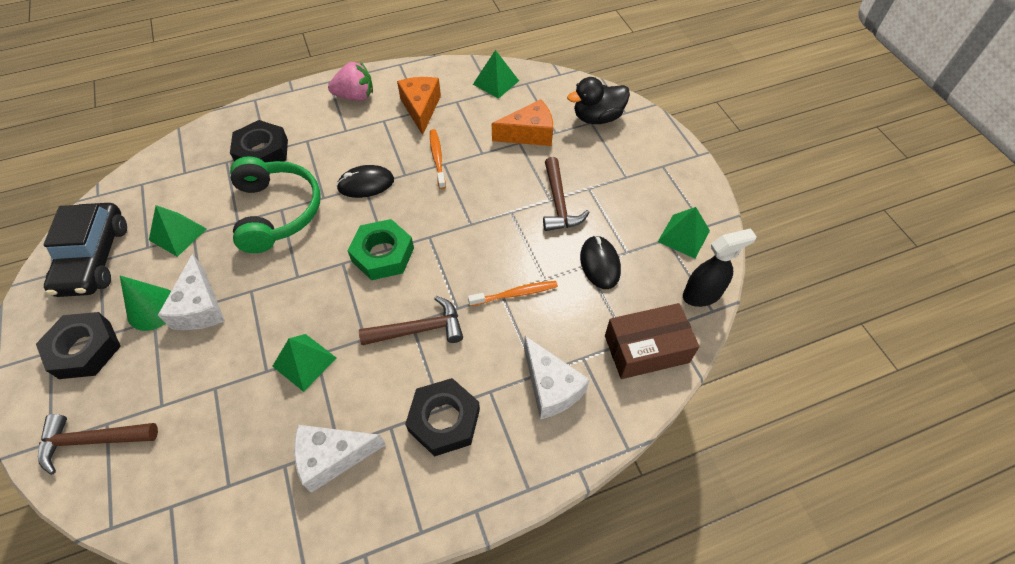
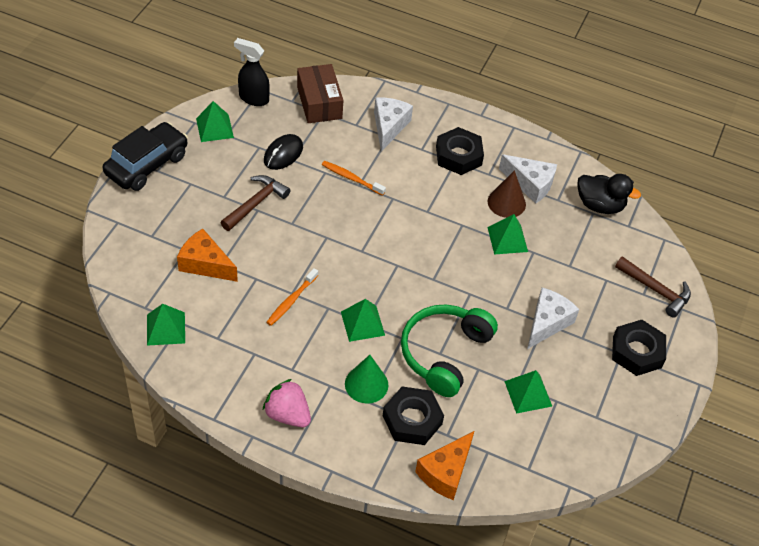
camera: 140 degrees left, 5 degrees down
black car [43,203,127,297] -> black car moved to [103,122,188,191]
green cone [120,276,171,331] -> green cone moved to [345,355,388,403]
black mouse [336,165,394,198] -> green pyramid [341,299,385,342]
green nut [347,219,414,280] -> none
brown hammer [359,296,463,345] -> none
orange cheese [397,77,441,135] -> orange cheese moved to [415,431,474,500]
black duck [567,77,630,124] -> black duck moved to [577,174,641,214]
brown box [605,303,700,379] -> brown box turned 45 degrees clockwise [297,64,343,123]
none -> brown cone [488,170,526,218]

